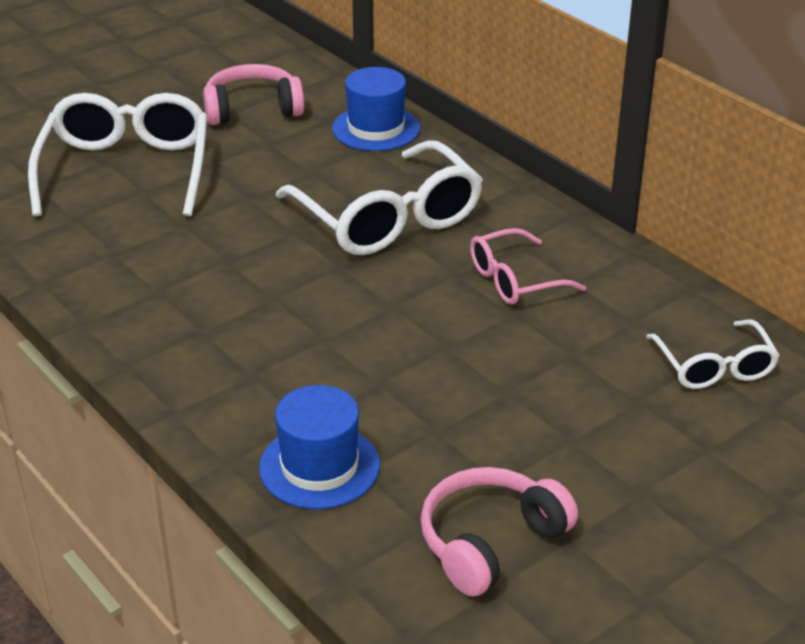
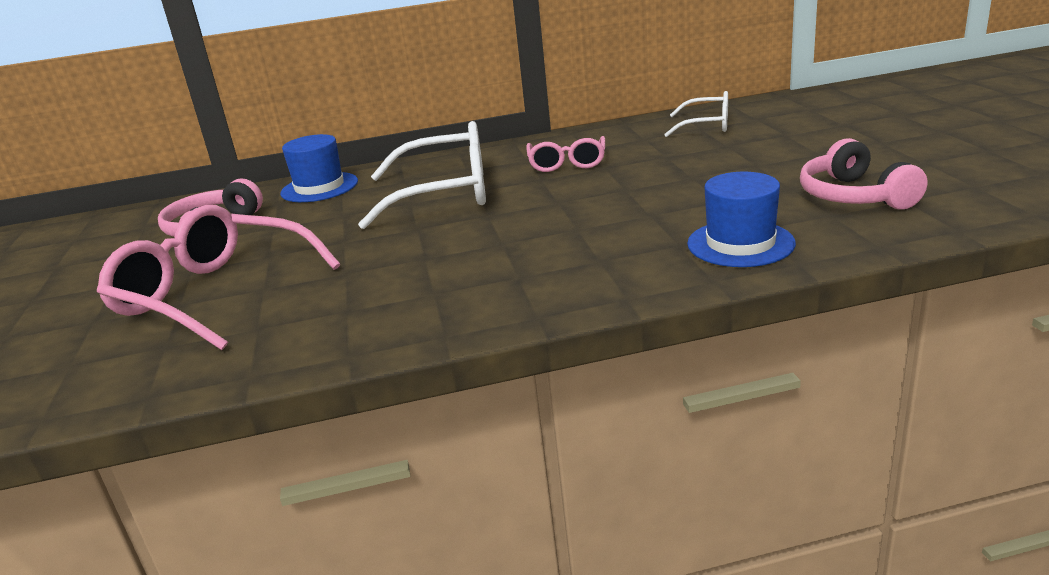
camera: 60 degrees left, 10 degrees down
white glasses [28,93,207,216] -> pink glasses [97,205,340,350]

